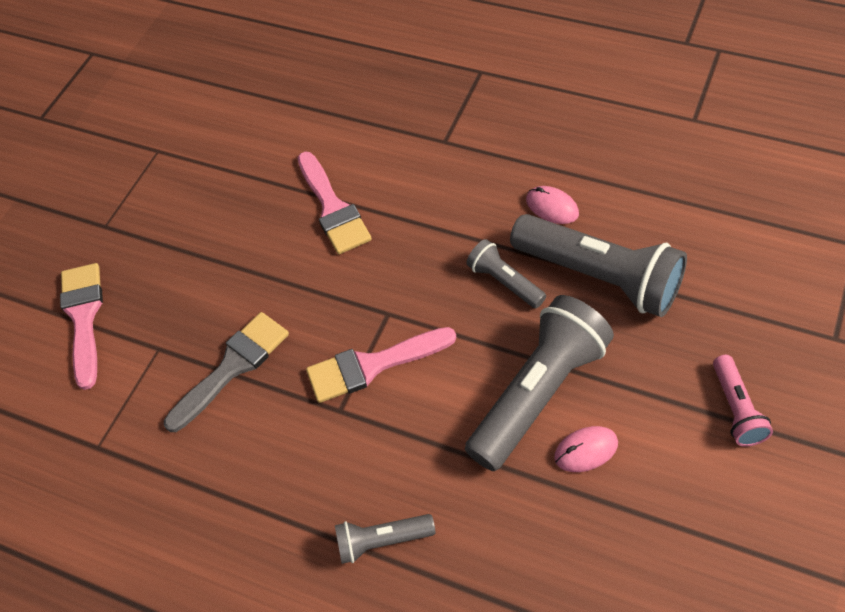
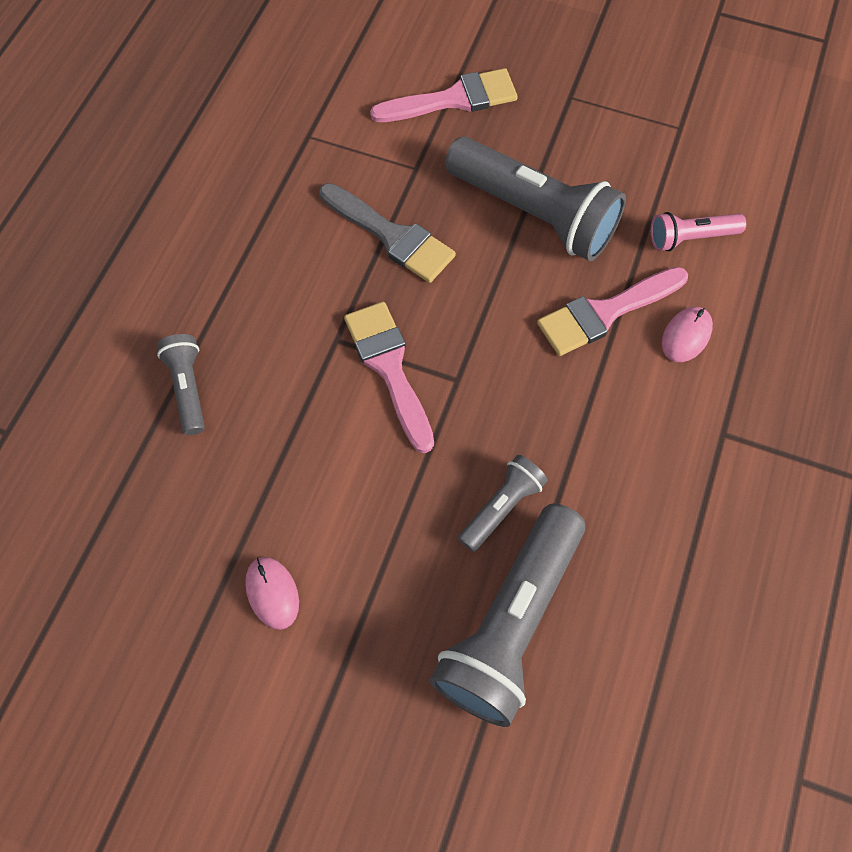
camera: 80 degrees right, 10 degrees up
grey flashlight [465,295,614,471] -> grey flashlight moved to [445,137,626,261]
pink mouse [526,186,579,224] -> pink mouse moved to [662,307,713,362]
pink flashlight [713,355,773,447] -> pink flashlight moved to [651,212,746,251]

